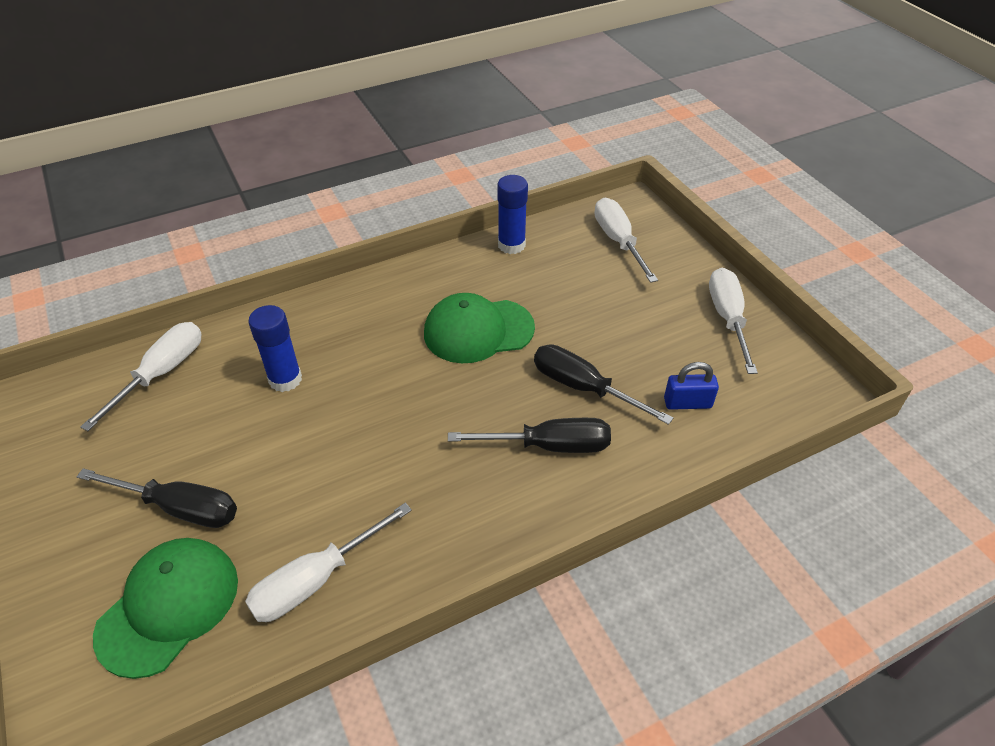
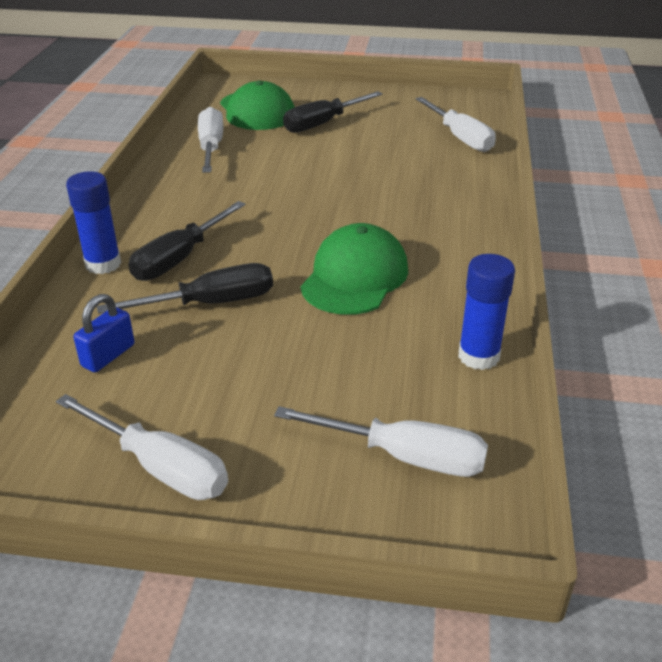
camera: 125 degrees right, 10 degrees down
blue glue stick [248,305,302,392] -> blue glue stick moved to [66,171,121,274]

